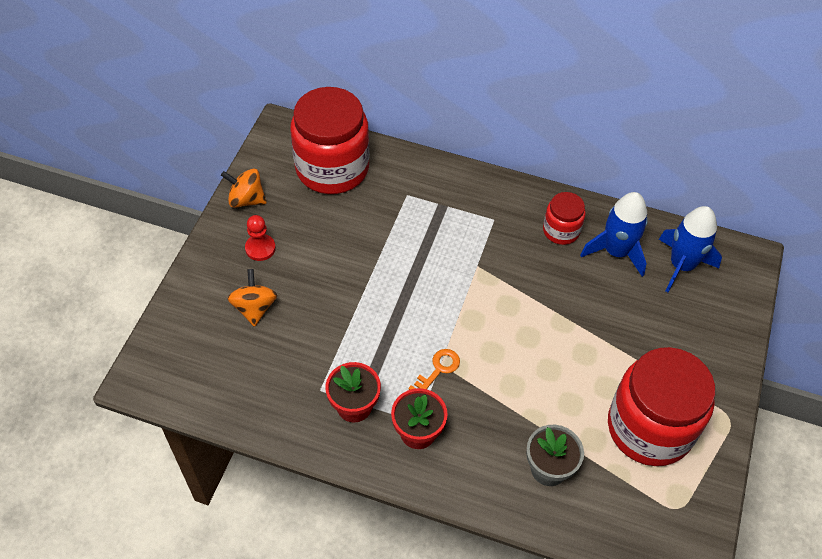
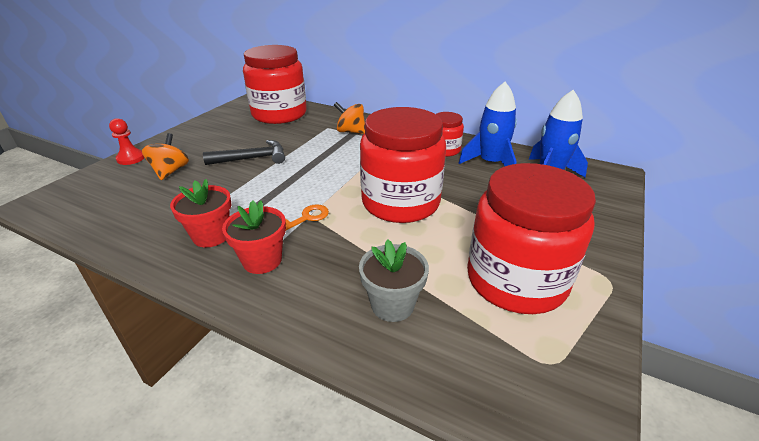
camera: 10 degrees right, 20 degrees down
orange spinning top [221,169,266,208] -> orange spinning top moved to [334,102,365,134]
red pawn [245,215,276,261] -> red pawn moved to [109,118,144,165]
none -> black hammer [203,140,285,165]
none -> red jar [360,107,446,223]

